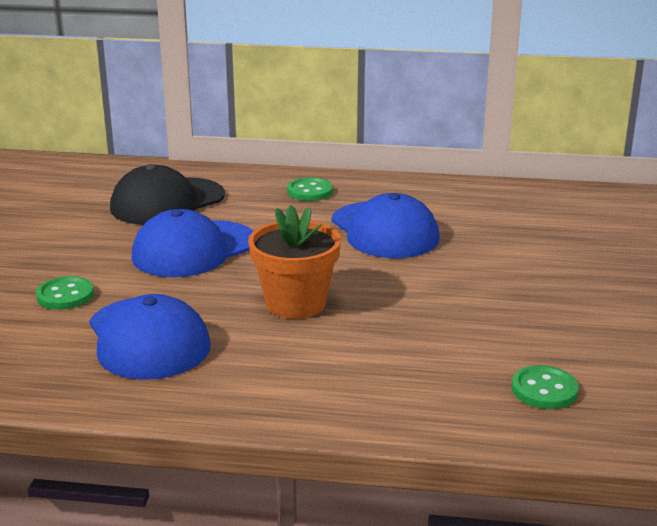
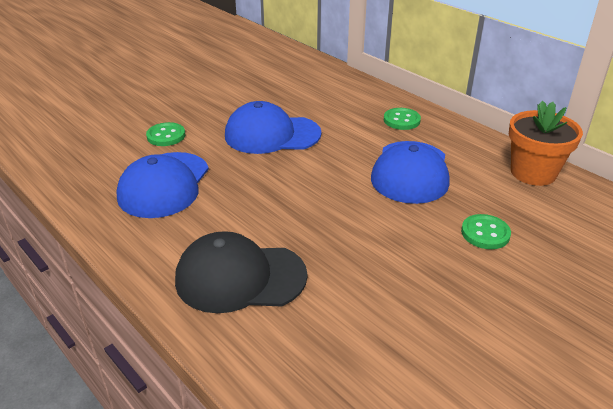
camera: 40 degrees right, 10 degrees up
black cap [110,164,225,225] -> black cap moved to [175,231,307,313]
orange flower pot [248,205,341,319] -> orange flower pot moved to [509,101,583,186]
green button [512,365,579,409] -> green button moved to [461,214,511,249]

